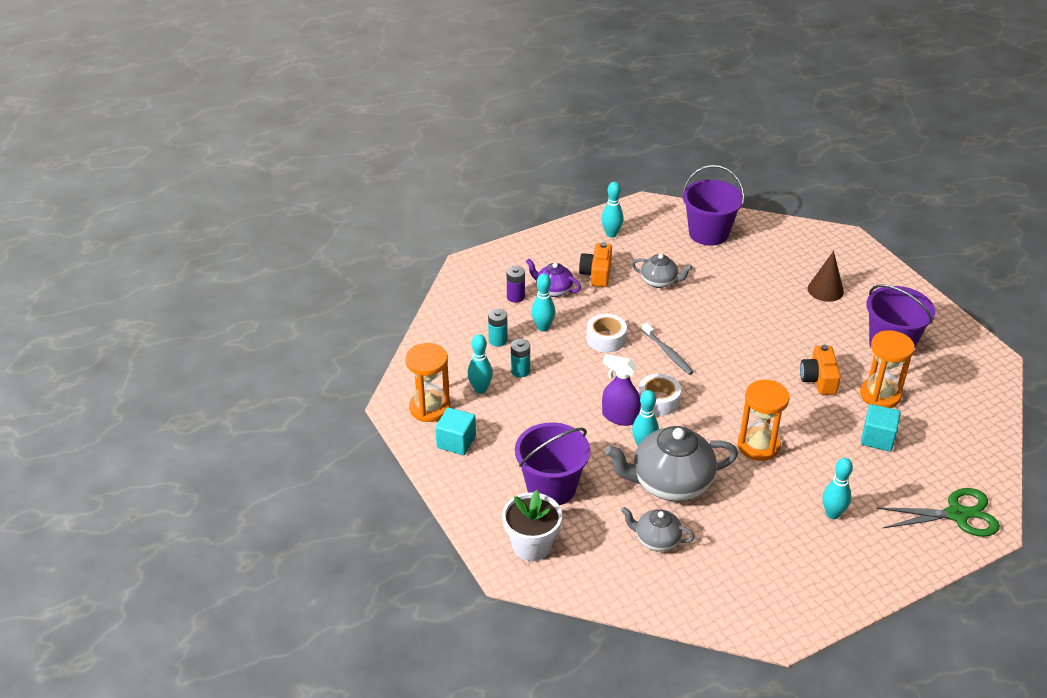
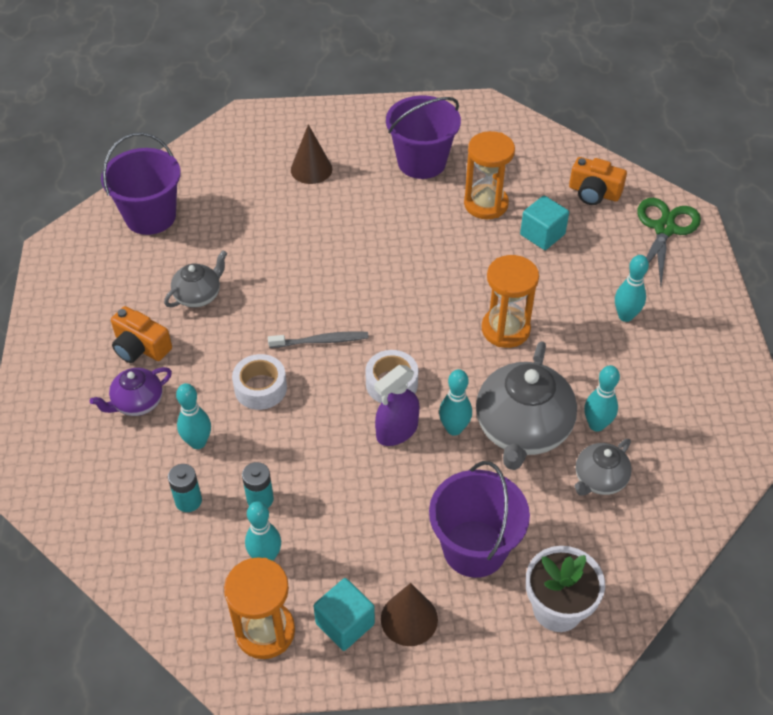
camera: 65 degrees left, 10 degrees up
purple battery [507,266,525,303] -> none
turquoise bowling pin [601,182,624,238] -> turquoise bowling pin moved to [584,365,620,432]
orange camera [800,345,841,395] -> orange camera moved to [569,157,627,205]
none -> brown cone [381,583,438,646]

